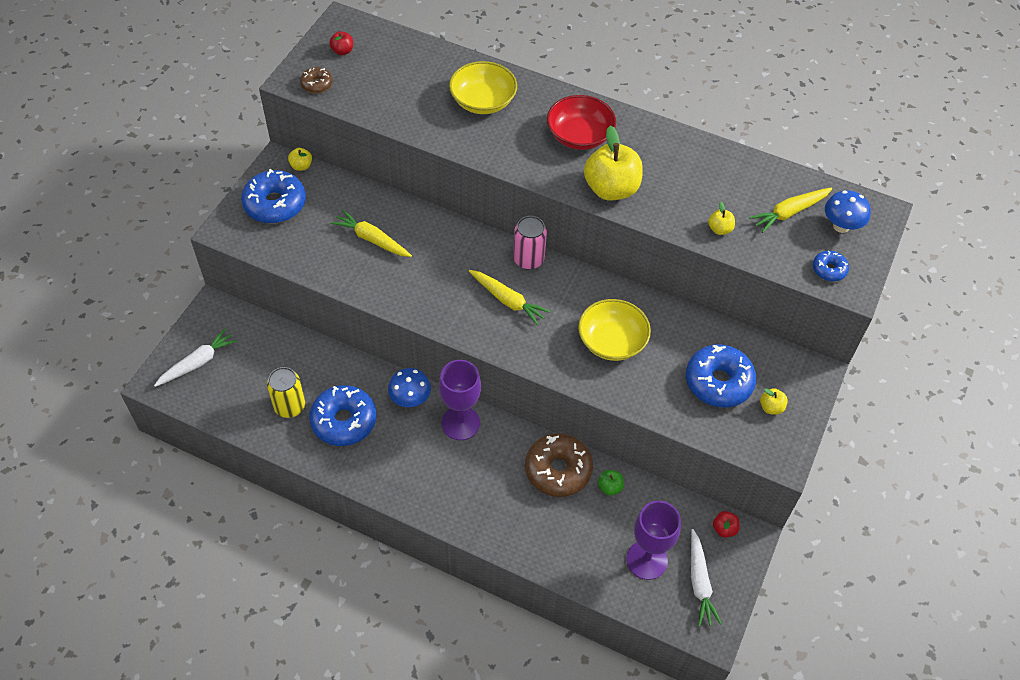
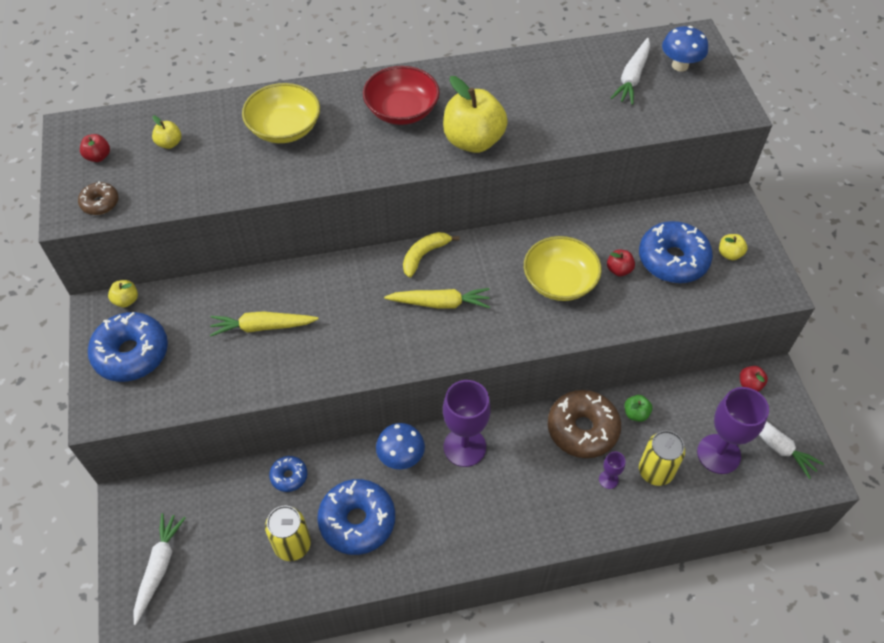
camera: 35 degrees left, 0 degrees up
pink can [513,216,547,270] -> yellow banana [403,232,460,277]
yellow apple [708,202,735,235] -> yellow apple moved to [152,116,181,149]
yellow carrot [749,187,832,233] -> white carrot [611,38,650,105]
blue donut [813,251,849,281] -> blue donut moved to [269,456,307,492]
none -> purple goblet [599,452,626,489]
none -> red apple [607,250,635,276]
none -> yellow can [639,431,685,486]

